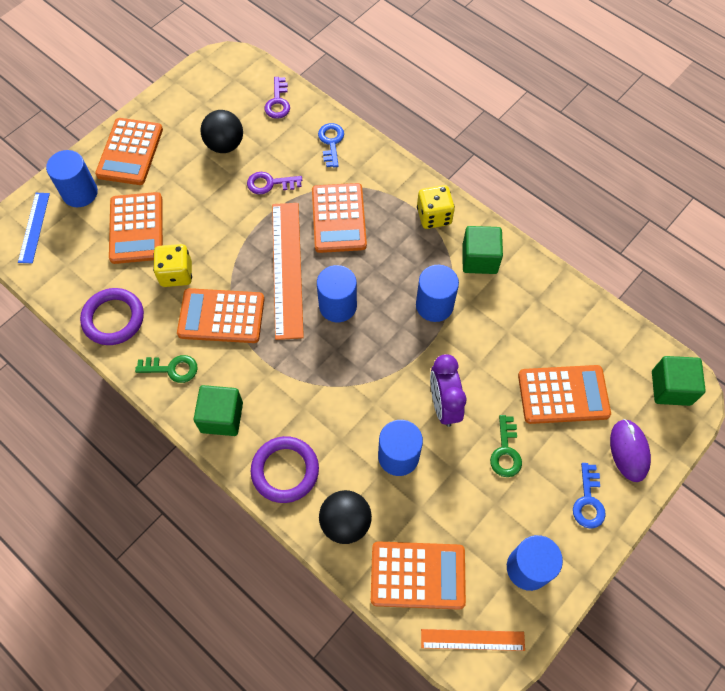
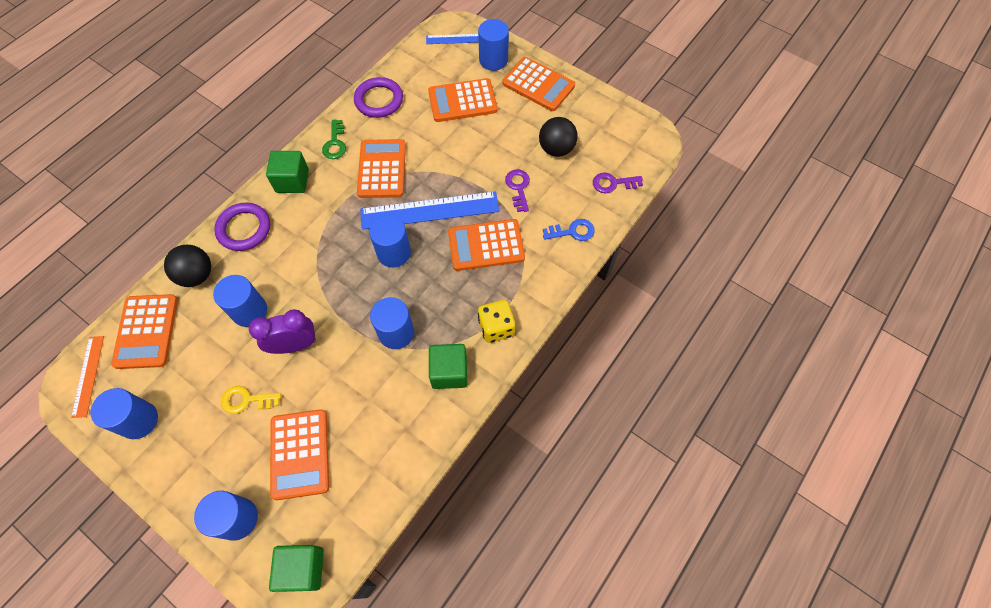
camera: 85 degrees right, 0 degrees up
orange calculator [95,118,163,185] -> orange calculator turned 150 degrees counterclockwise [502,57,575,111]
yellow dice [153,244,192,287] -> none
orange ruler [272,203,304,340] -> blue ruler [360,191,500,230]
green key [490,415,522,477] -> yellow key [221,386,281,414]
blue key [573,463,606,529] -> none
purple mouse [610,419,651,482] -> blue cylinder [194,491,258,541]

